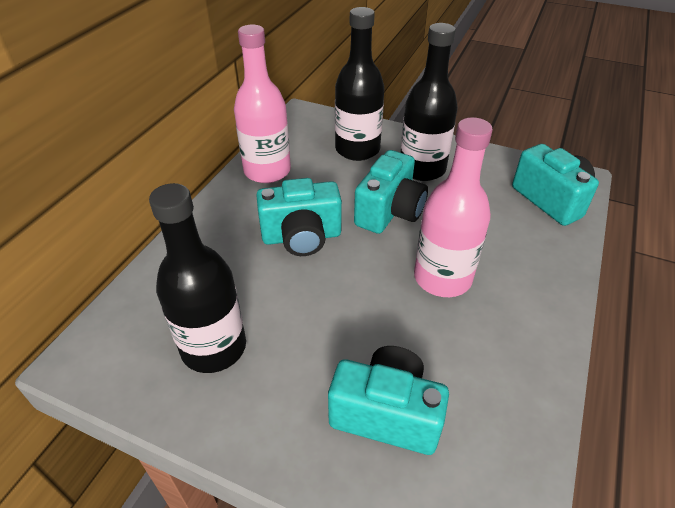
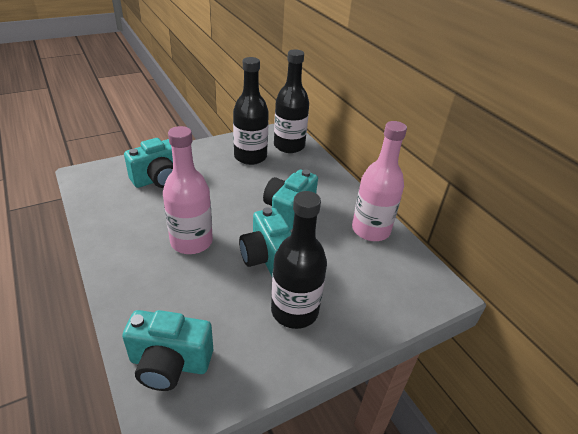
camera: 125 degrees right, 5 degrees down
black bottle [335,7,384,161] -> black bottle moved to [274,49,309,153]

